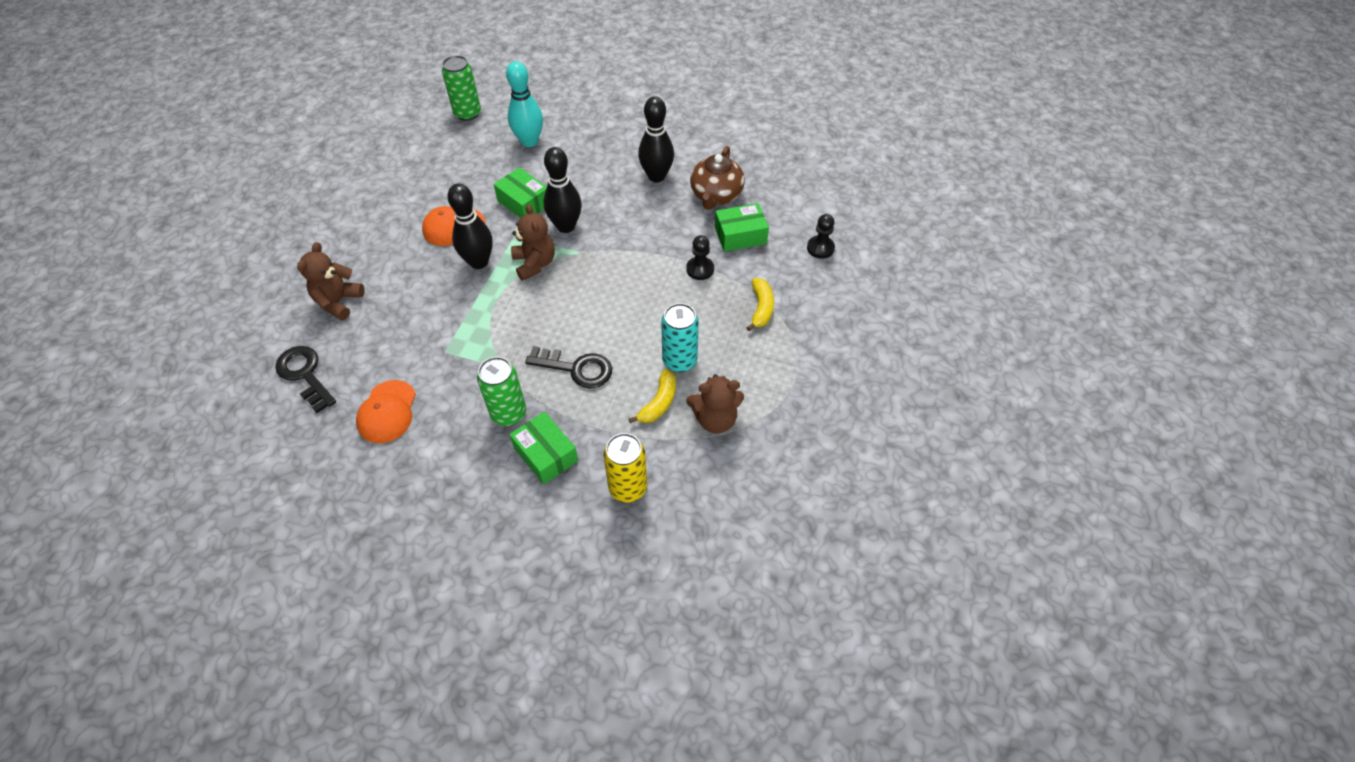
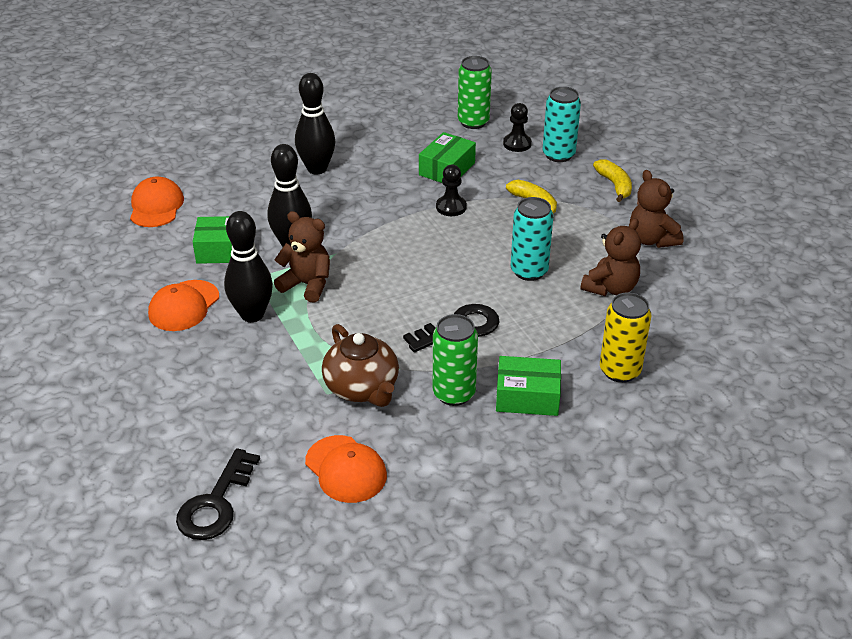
camera: 45 degrees left, 15 degrees down
black key [275,346,336,413] -> black key turned 75 degrees counterclockwise [176,448,260,540]
brown teddy bear [297,242,364,320] -> brown teddy bear moved to [630,170,684,248]
green can [442,55,481,121] -> green can moved to [458,56,492,129]
turquoise bowling pin [506,61,543,147] -> orange cap [130,176,184,227]
yellow banana [629,369,676,423] -> yellow banana moved to [593,159,632,202]
brown teapot [690,146,745,210] -> brown teapot moved to [322,324,399,407]
none -> turquoise can [543,87,581,162]

